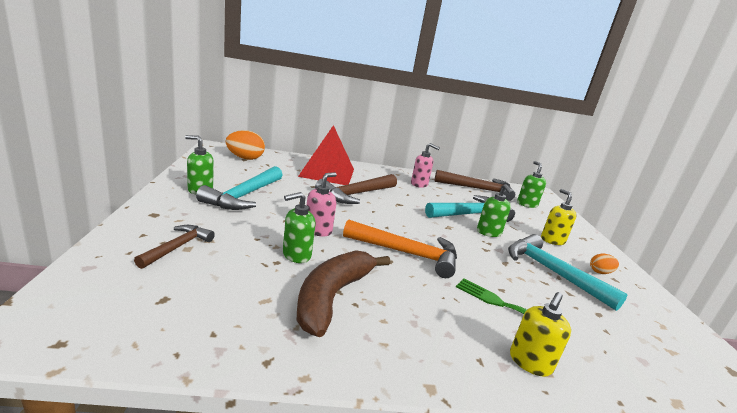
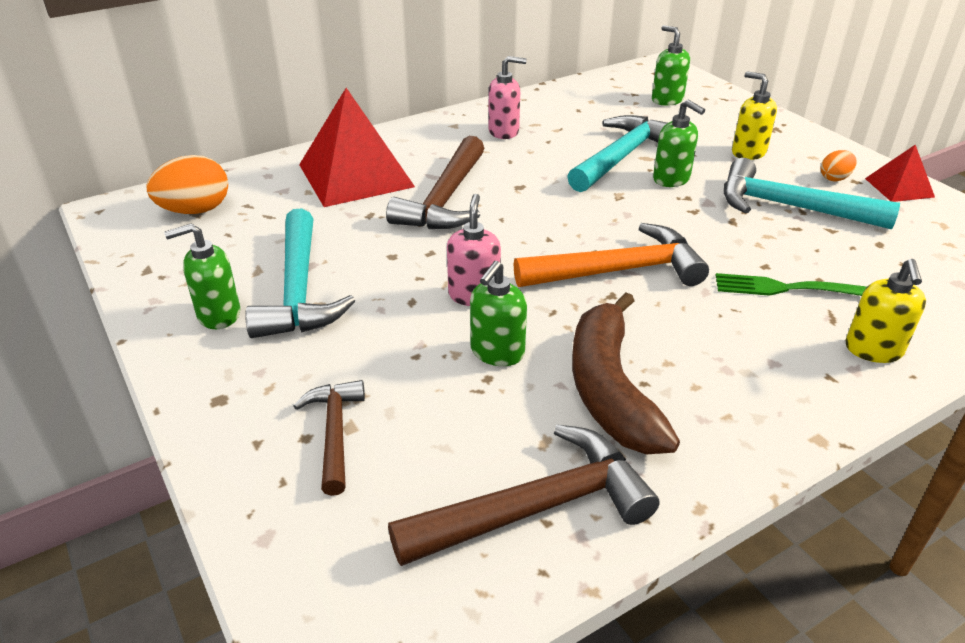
camera: 25 degrees left, 15 degrees up
brown hammer [434,170,515,201] -> brown hammer moved to [388,425,660,566]
none -> red pyramid [865,145,935,202]

